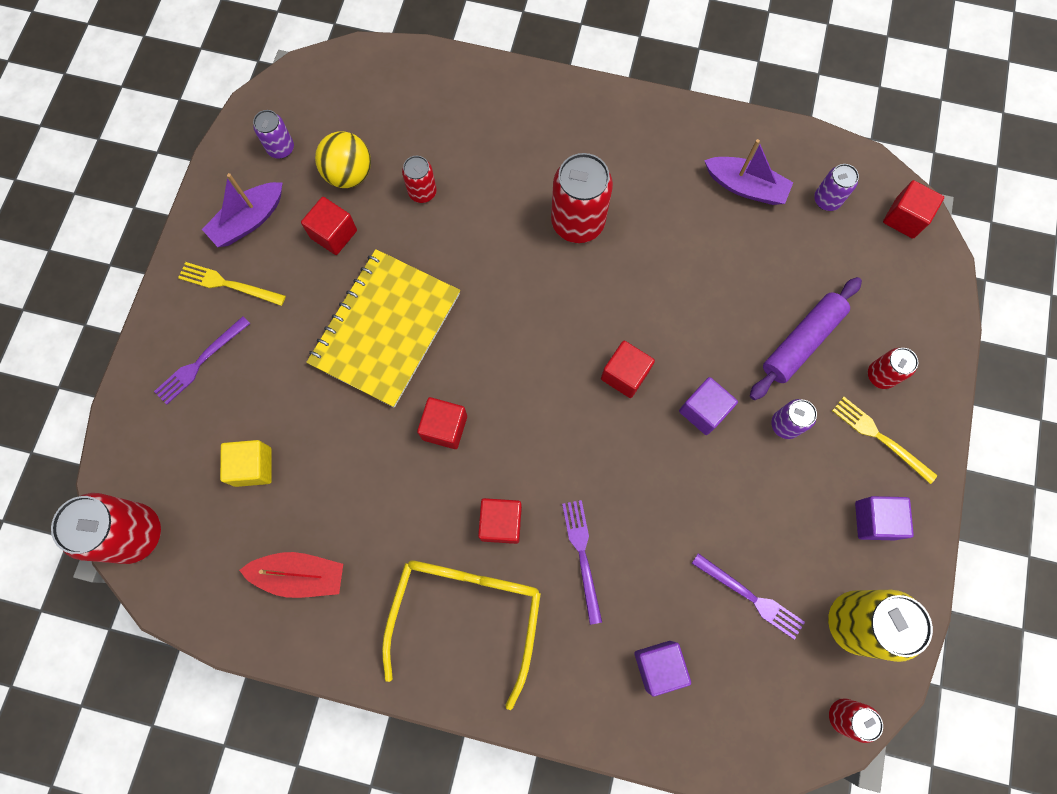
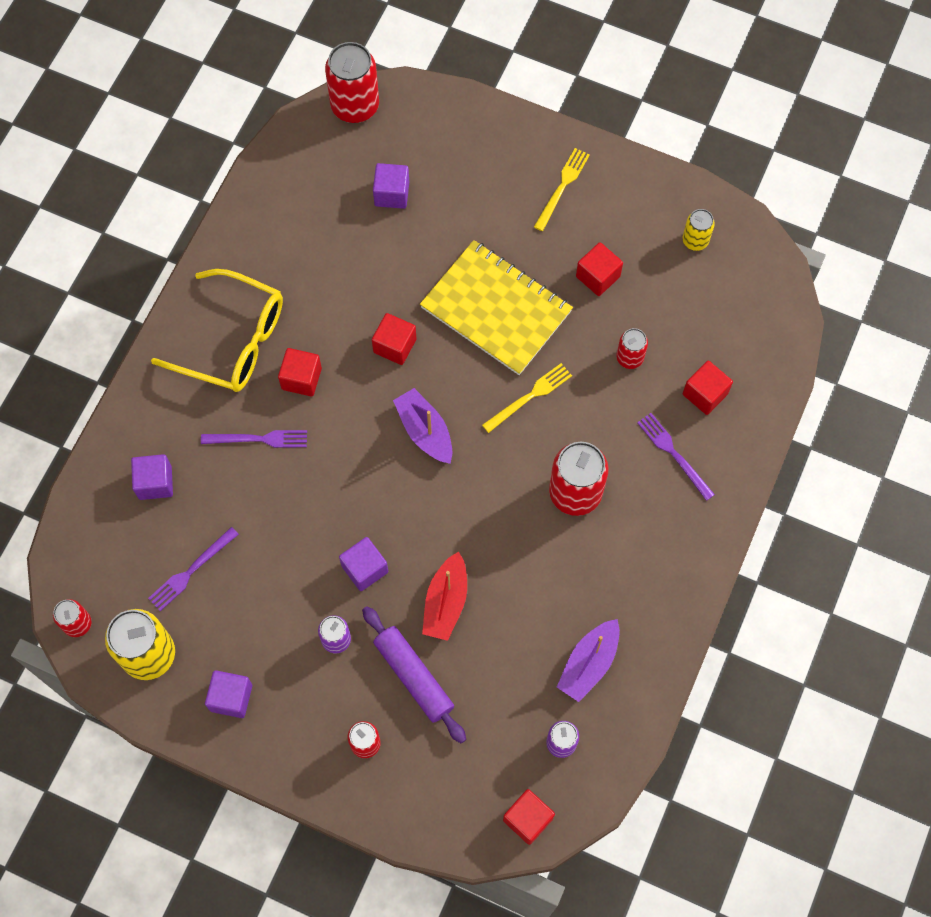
camera: 100 degrees right, 5 degrees down
purple fork [154,316,251,405] -> purple fork moved to [637,413,715,501]
purple boat [202,173,283,247] -> purple boat moved to [393,388,452,464]
yellow cube [220,440,272,487] -> purple cube [373,163,409,209]
red boat [239,552,343,598] -> red boat moved to [422,552,467,641]
purple can [253,110,294,159] -> yellow can [682,209,715,251]
yellow ball [315,131,371,188] -> none
red cube [601,341,655,398] -> red cube moved to [683,361,733,415]
yellow fork [832,397,937,484] -> yellow fork moved to [482,363,572,433]

